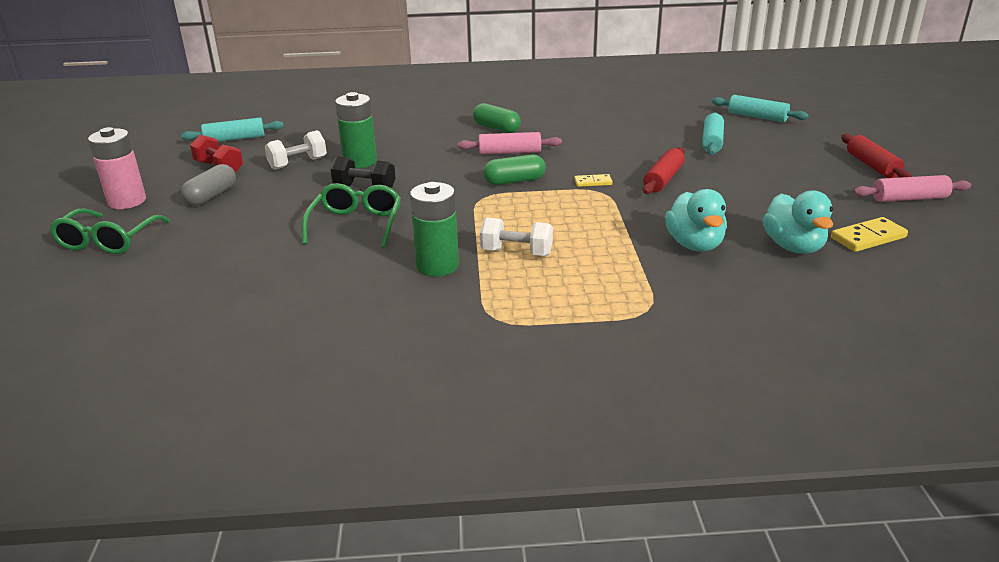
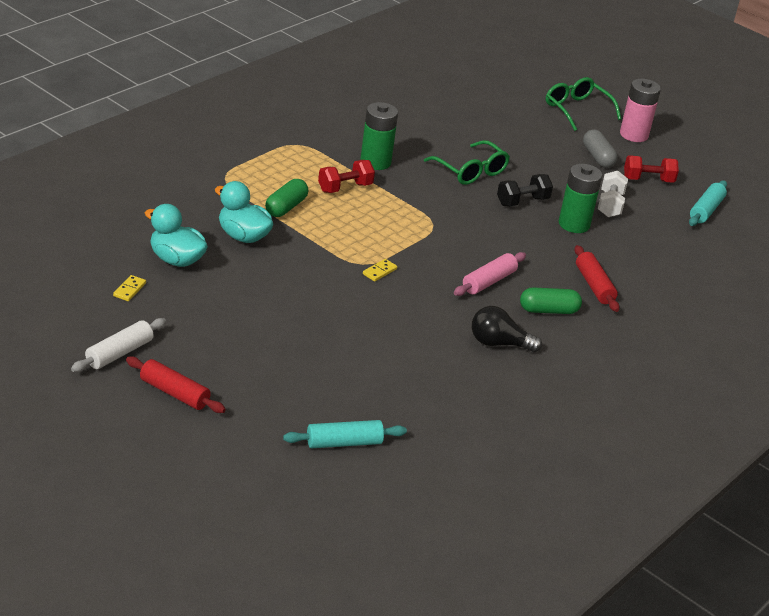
camera: 130 degrees right, 5 degrees up
white dumbbell [480,217,553,256] -> red dumbbell [318,160,375,193]
green capsule [483,155,546,185] -> green capsule moved to [265,179,308,217]
red rolling pin [642,147,685,194] -> red rolling pin moved to [574,245,619,312]
turquoise rolling pin [702,112,724,155] -> none
yellow domino [831,217,908,252] -> yellow domino [113,275,146,301], size x0.60
pink rolling pin [853,175,971,202] -> white rolling pin [71,318,166,372]
none -> black light bulb [472,306,542,352]

